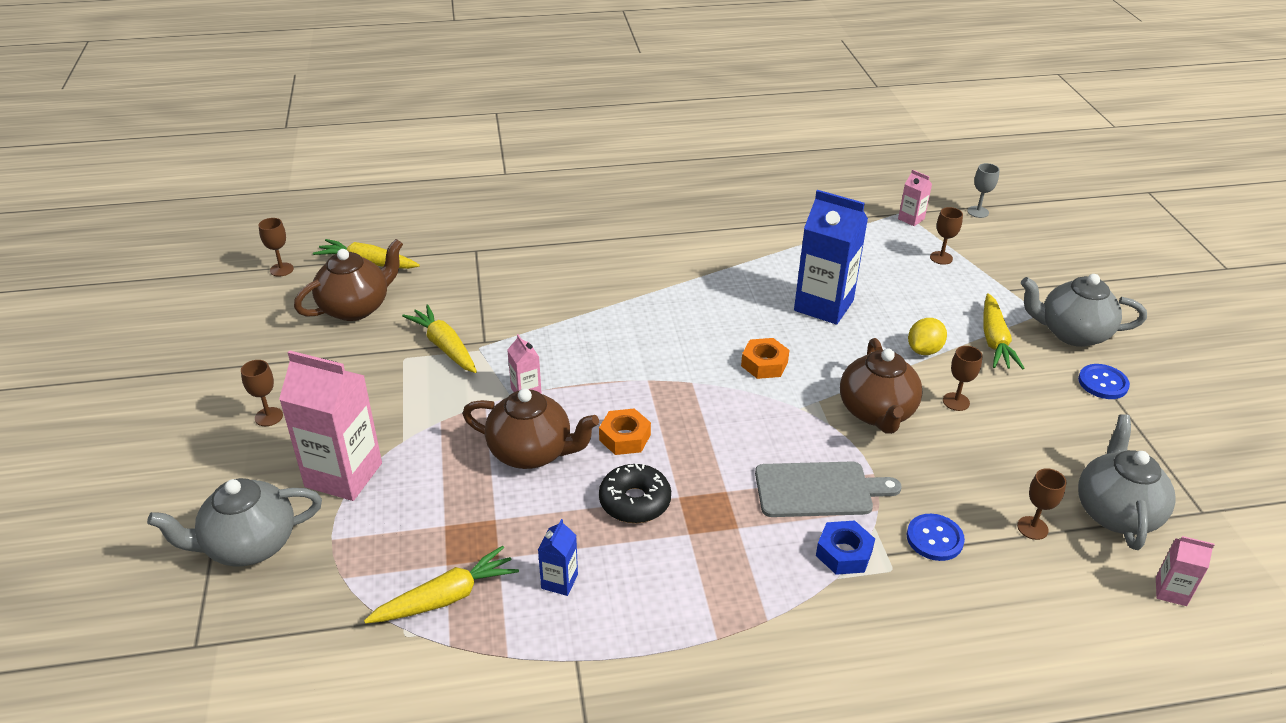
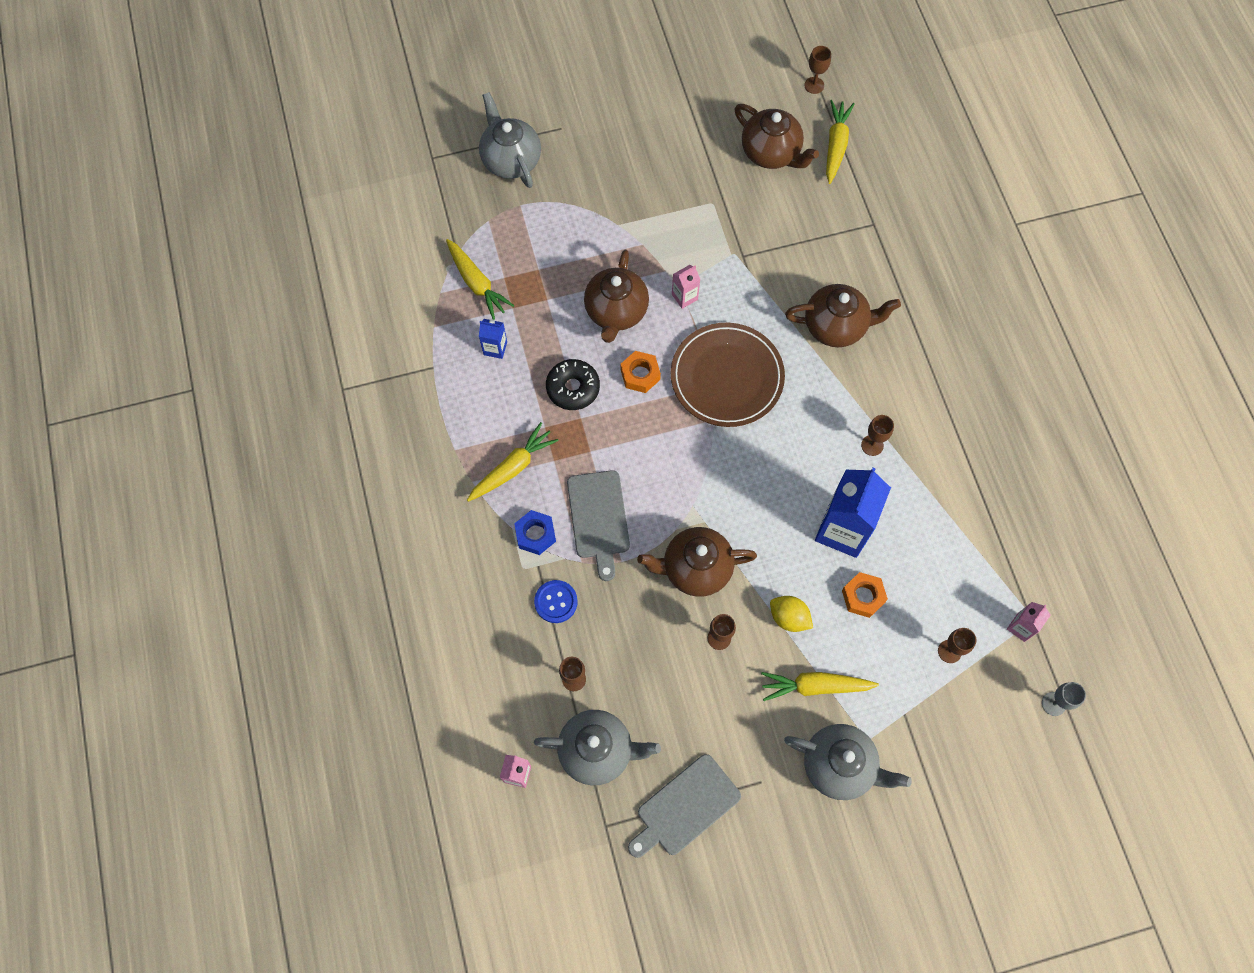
camera: 85 degrees right, 30 degrees up
brown goblet [241,360,283,426] -> brown goblet moved to [861,415,894,456]
pink carton [279,351,382,501] -> none
yellow carrot [402,305,477,373] -> yellow carrot moved to [467,422,559,502]
orange nut [741,338,790,379] -> orange nut moved to [842,572,888,618]
grey teapot [1021,274,1147,347] -> grey teapot turned 105 degrees clockwise [784,724,912,800]
blue button [1078,364,1130,399] -> none
none -> grey cutting board [628,754,741,858]
none -> brown plate [671,323,785,427]
none -> brown teapot [785,284,901,347]

